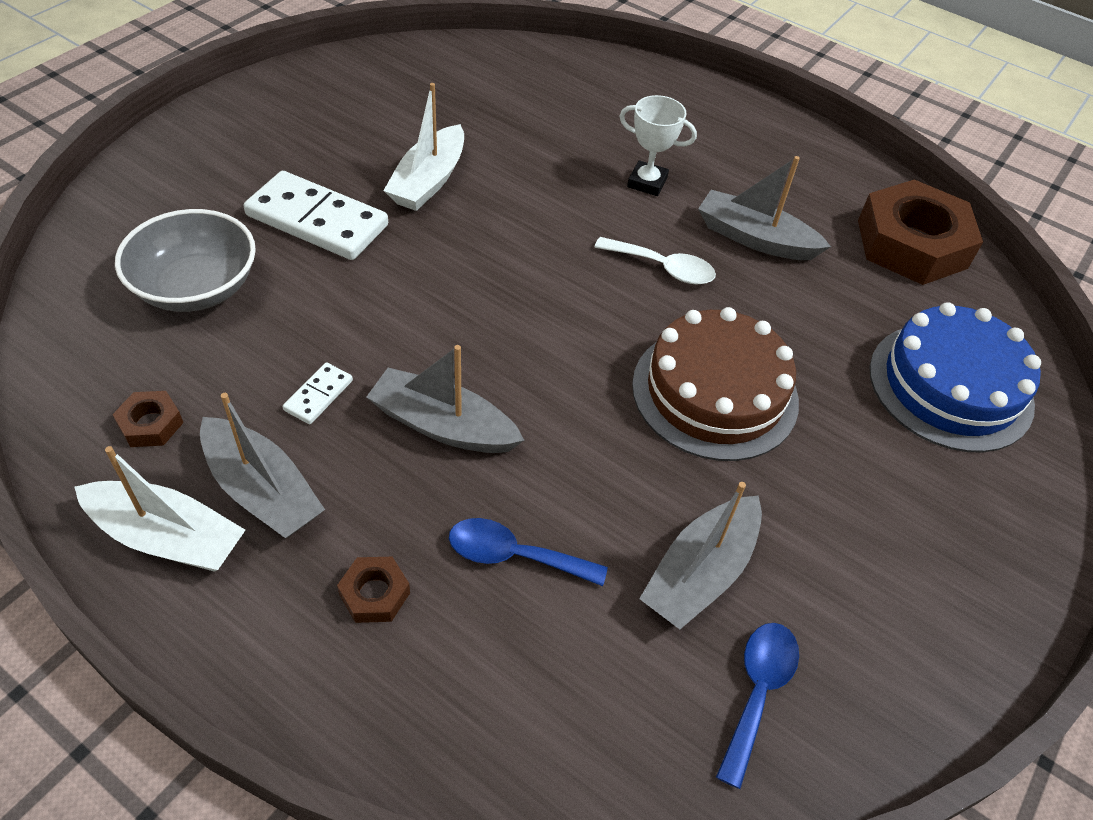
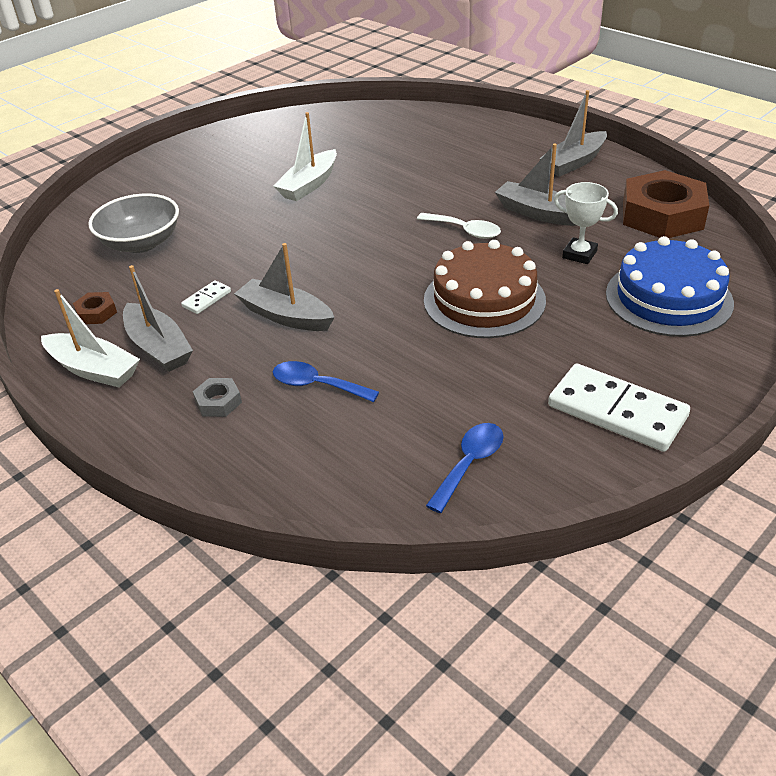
camera: 15 degrees right, 10 degrees down
white domino [244,171,388,260] -> white domino moved to [548,364,690,452]
brown nut [337,557,410,623] -> grey nut [193,378,242,417]
white trophy [619,95,697,196] -> white trophy moved to [554,182,618,264]
grey boat [639,482,762,629] -> grey boat moved to [539,90,607,177]

